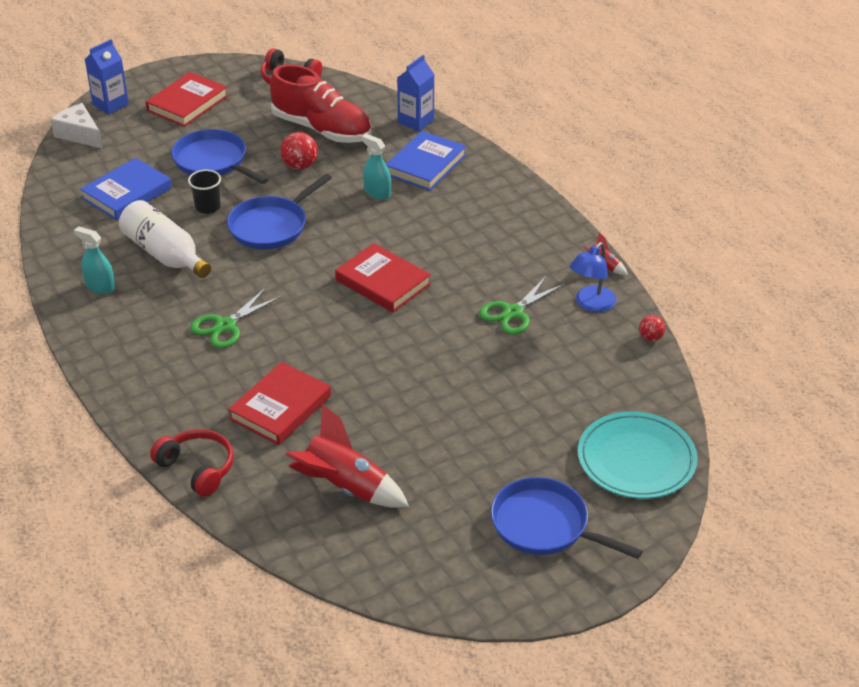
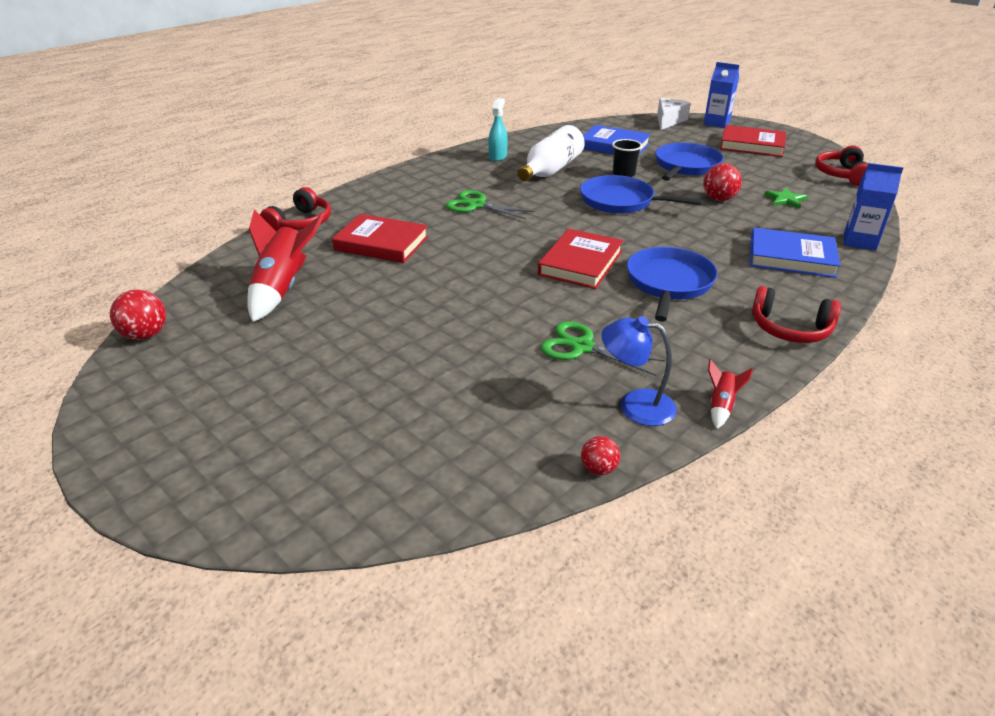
camera: 75 degrees right, 5 degrees down
red shoe [270,64,371,143] -> green star [764,188,808,209]
turquoise spray bottle [361,134,391,200] -> none
blue pan [491,477,643,559] -> blue pan moved to [627,247,718,322]
turquoise plate [578,411,698,499] -> none
none -> red ball [110,290,166,340]
none -> red headphones [752,286,841,343]

